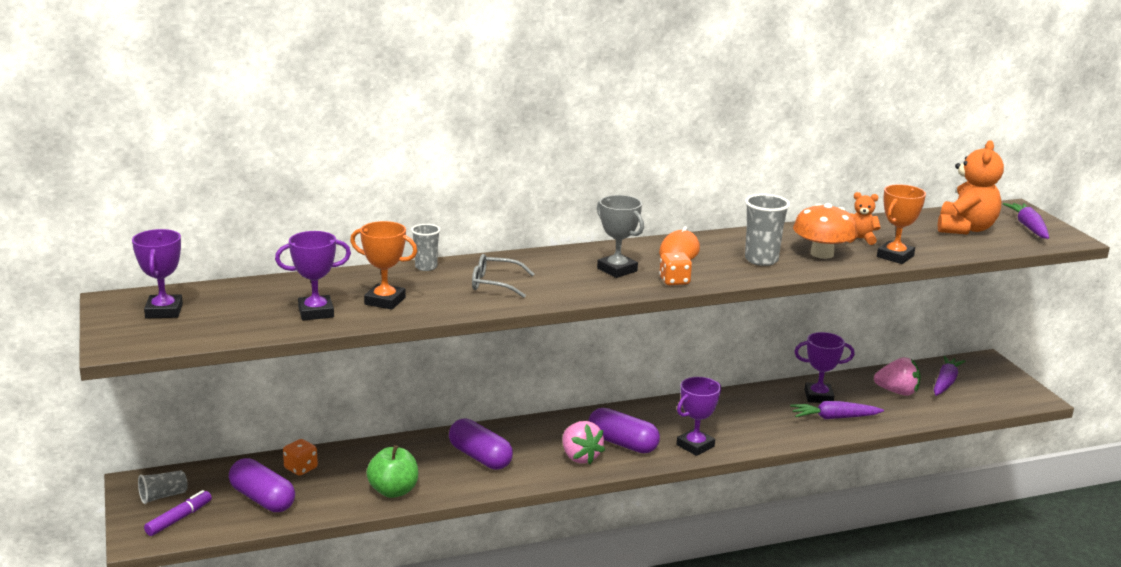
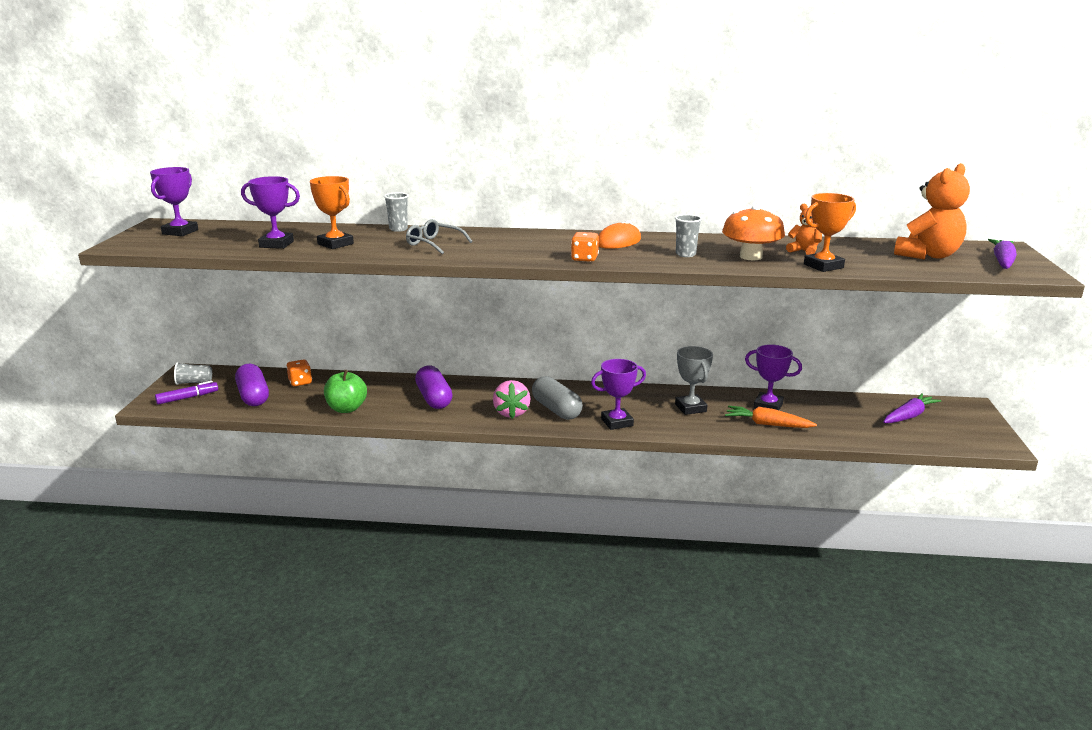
camera: 25 degrees right, 0 degrees up
purple capsule [588,408,660,453] -> grey capsule [532,376,583,420]
grey trophy [597,195,644,278] -> grey trophy moved to [675,346,713,415]
grey cup [745,194,790,266] -> grey cup [675,214,702,257], size x0.64
purple carrot [790,401,884,419] -> orange carrot [725,406,817,428]
pink strawberry [874,357,921,396] -> none

